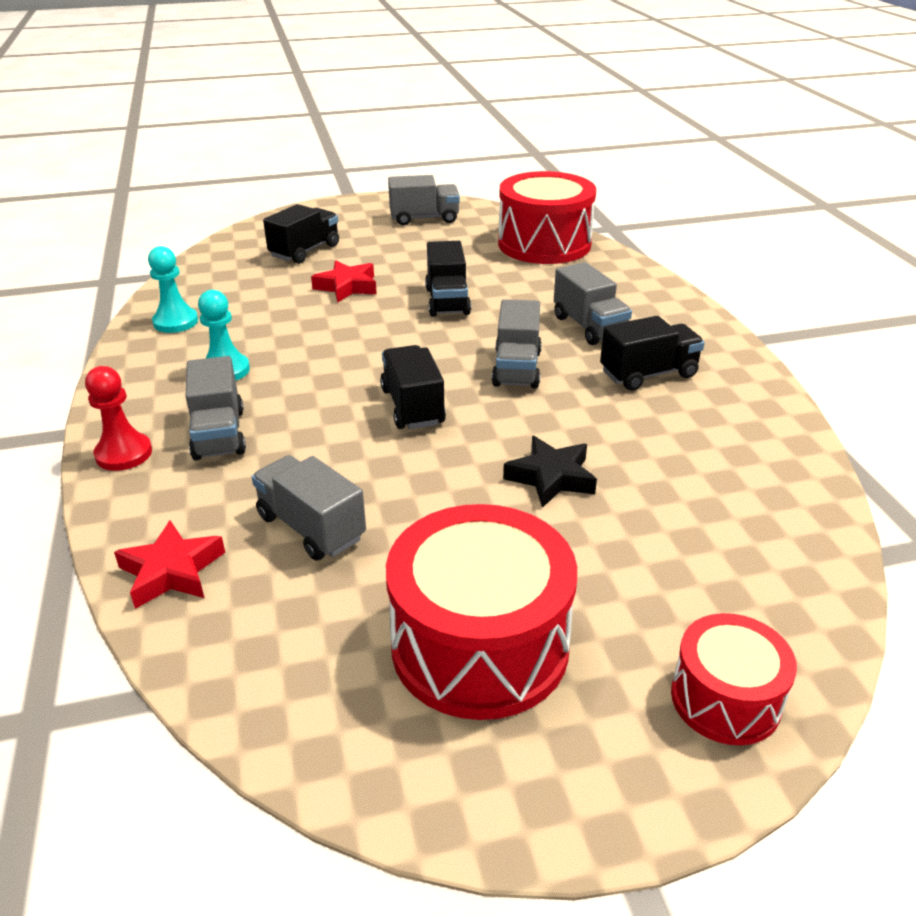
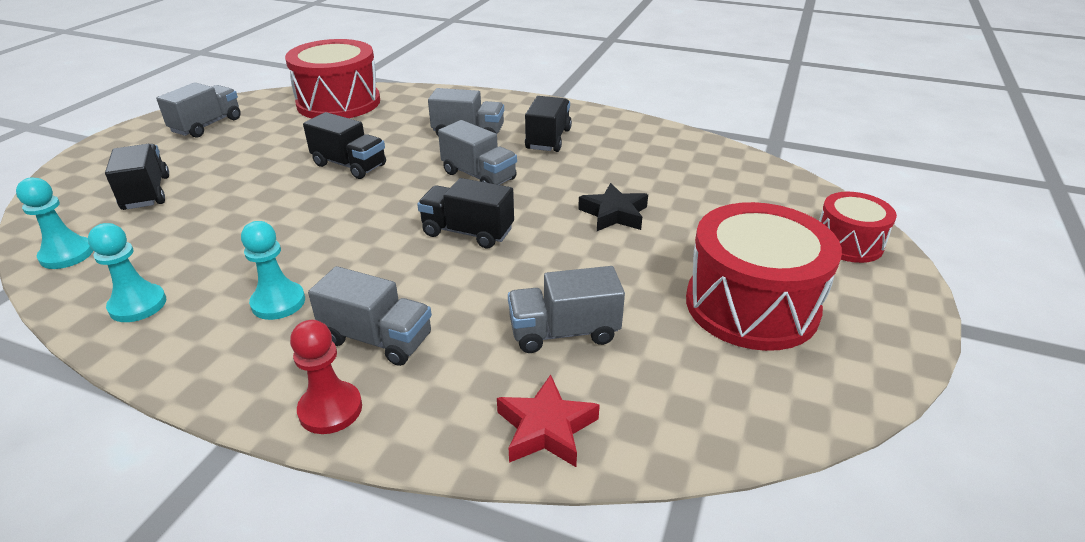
camera: 55 degrees left, 0 degrees up
red star [311,260,377,303] -> none
none -> turquoise pawn [16,177,93,269]

